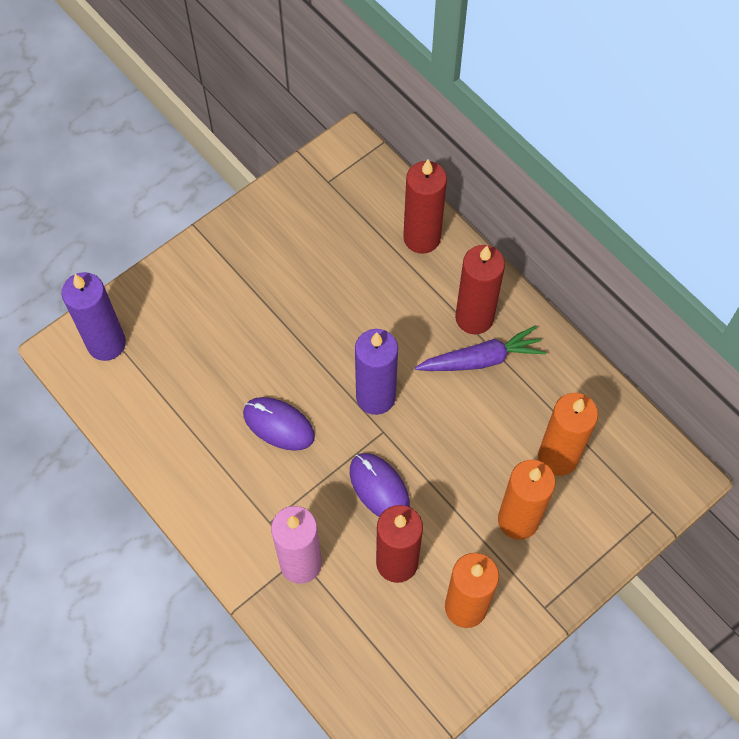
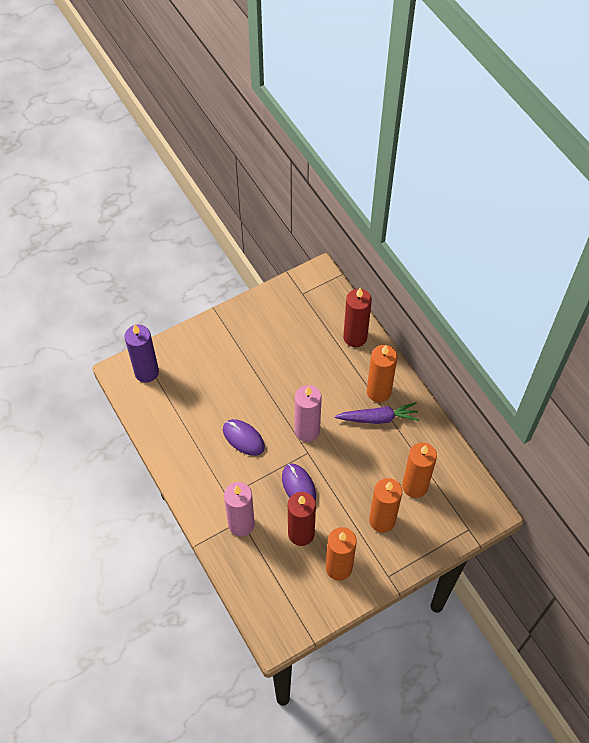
camera: 10 degrees right, 5 degrees down
purple candle [355,329,398,415] -> pink candle [295,385,322,442]
red candle [455,245,505,334] -> orange candle [367,345,397,403]

